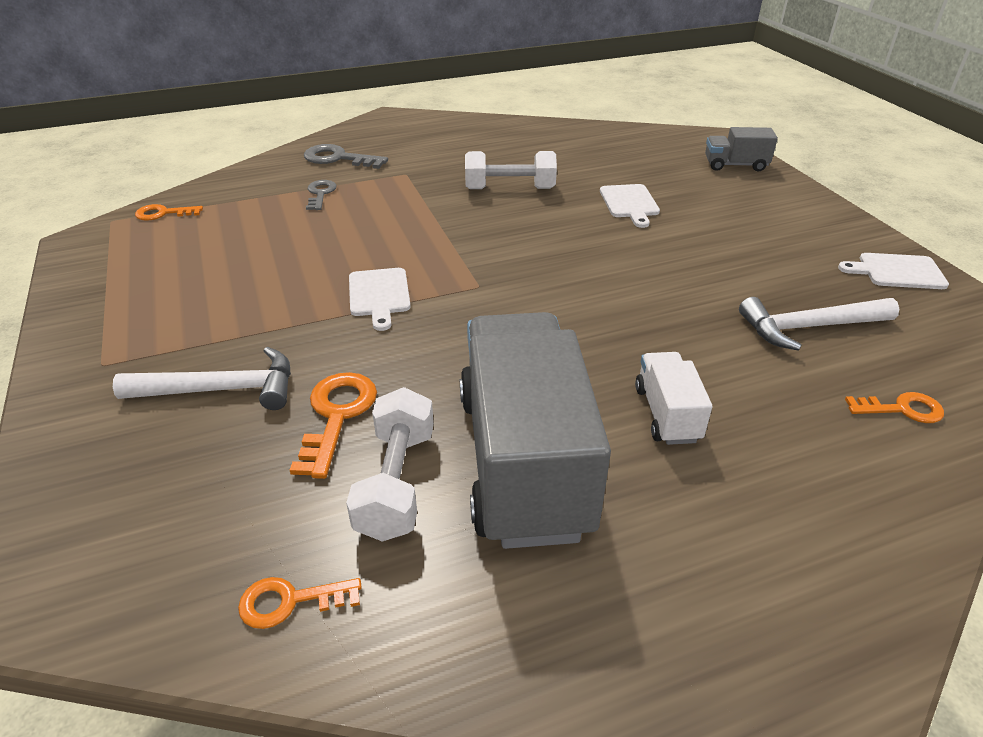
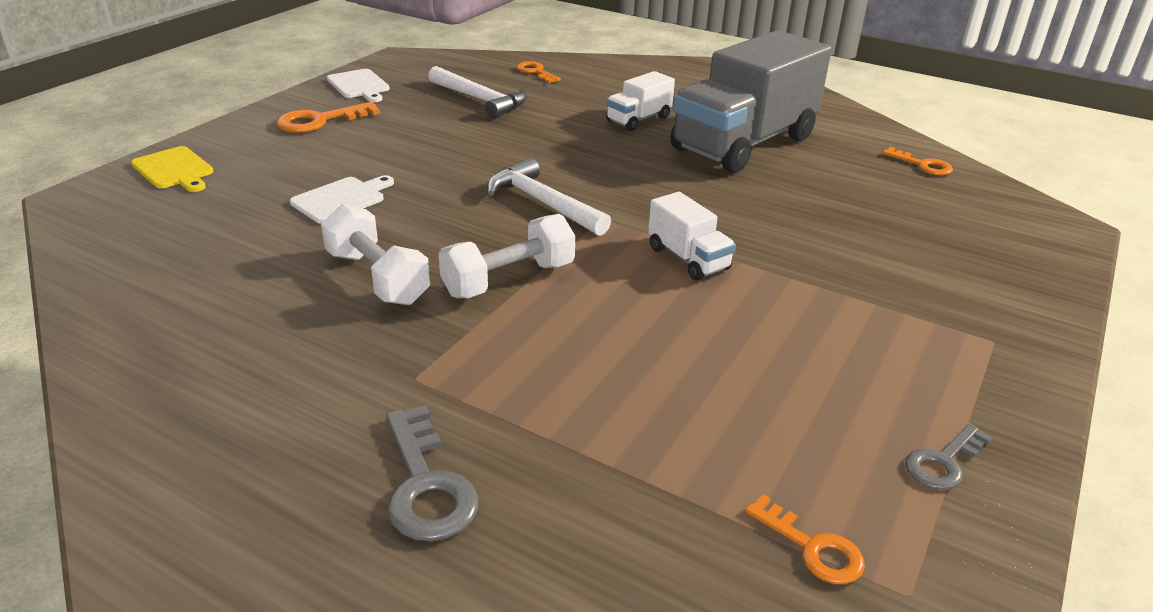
camera: 130 degrees left, 5 degrees down
white hammer [113,347,291,410] -> white hammer moved to [487,158,611,236]
orange key [290,372,377,479] -> orange key moved to [276,102,380,133]
grey key [306,180,337,210] -> grey key moved to [905,423,993,490]
white dumbbell [346,387,434,542] -> white dumbbell moved to [438,214,575,298]
white cutting board [349,268,411,331] -> white truck [648,192,736,281]
grey truck [705,127,778,172] -> yellow cutting board [131,146,214,192]

